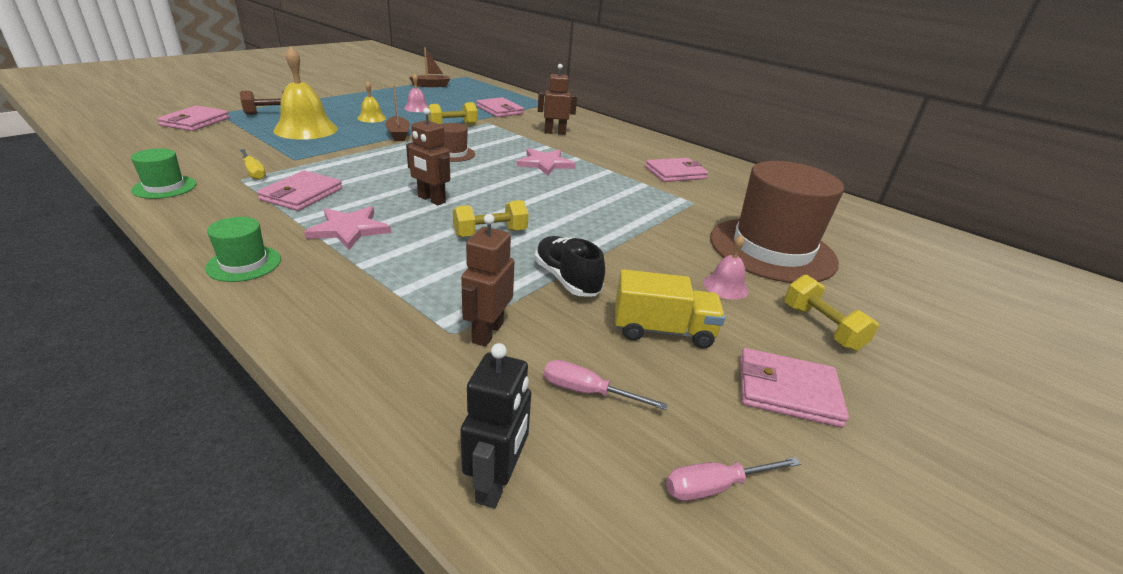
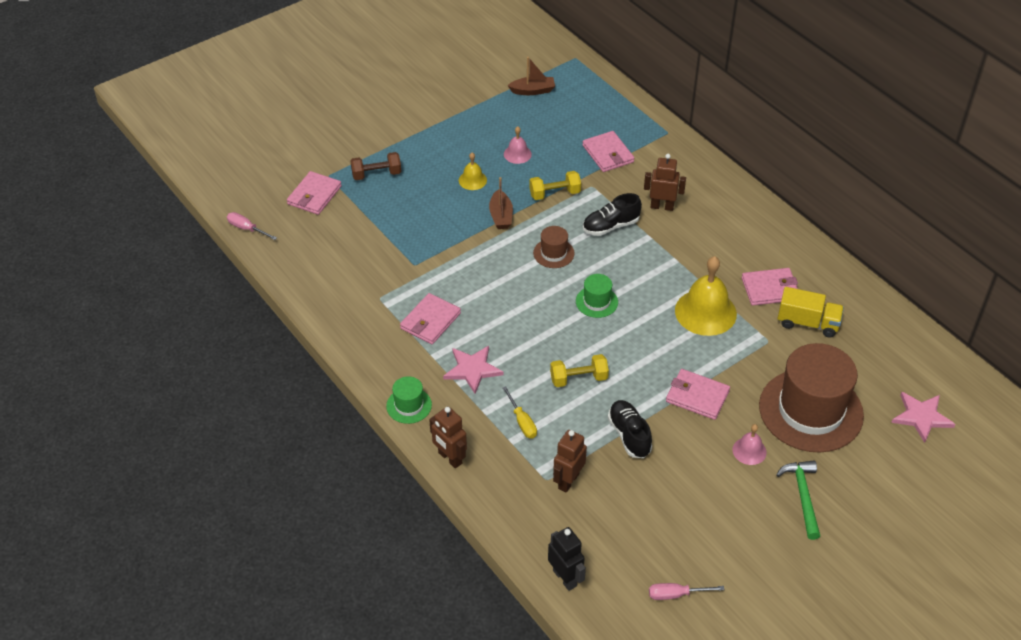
camera: 15 degrees right, 15 degrees up
green hat [131,148,197,199] -> green hat moved to [576,274,618,318]
yellow screwdriver [240,149,266,180] -> yellow screwdriver moved to [502,386,537,438]
yellow bell [273,46,338,140] -> yellow bell moved to [675,256,737,336]
brown robot [406,108,450,205] -> brown robot moved to [429,406,467,468]
black robot [460,343,531,509] -> black robot turned 60 degrees counterclockwise [548,527,586,591]
pink star [517,148,576,176] -> pink star moved to [891,392,955,443]
pink screwdriver [544,360,668,410] -> pink screwdriver moved to [227,212,277,240]
yellow truck [615,269,725,349] -> yellow truck moved to [778,287,844,337]
pink wallet [740,348,849,428] -> pink wallet moved to [666,369,730,420]
yellow dumbbell [784,274,879,351] -> green hammer [776,460,820,540]
none -> black shoe [583,193,642,236]

